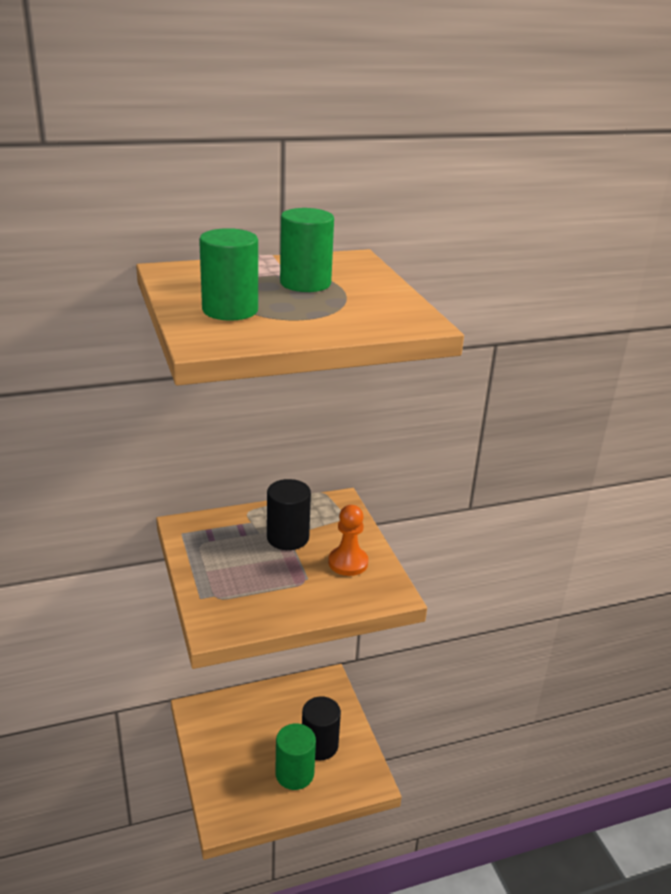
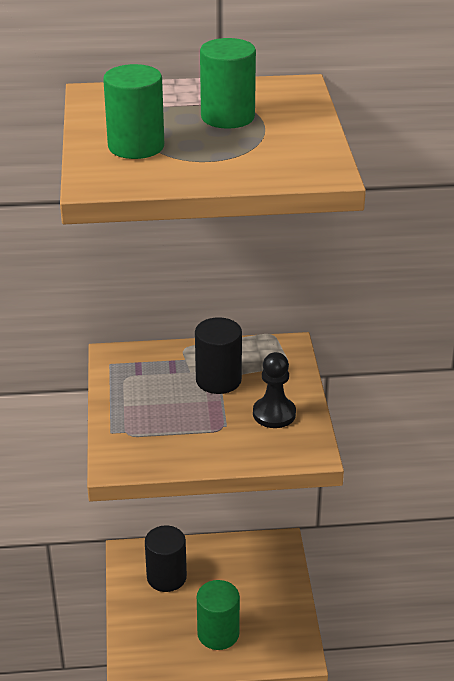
camera: 15 degrees right, 5 degrees up
black cylinder [302,696,341,760] -> black cylinder moved to [145,525,187,592]
orange pawn [328,505,368,576] -> black pawn [253,352,296,428]

